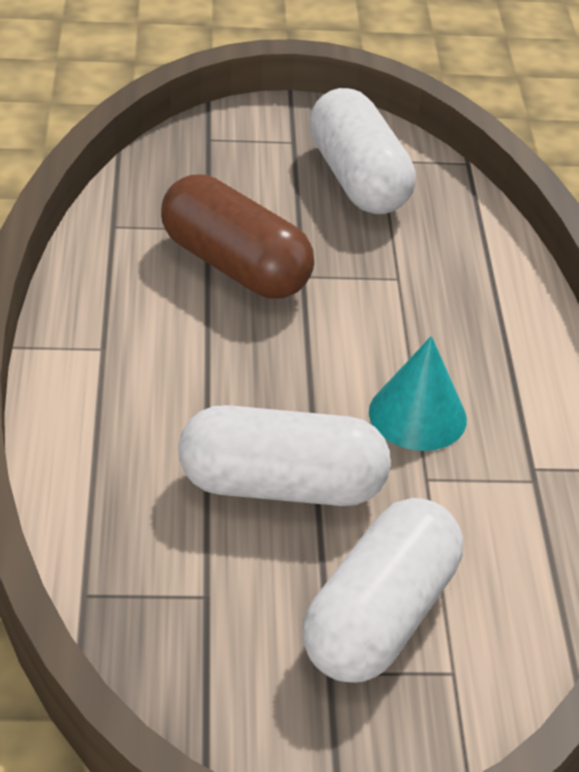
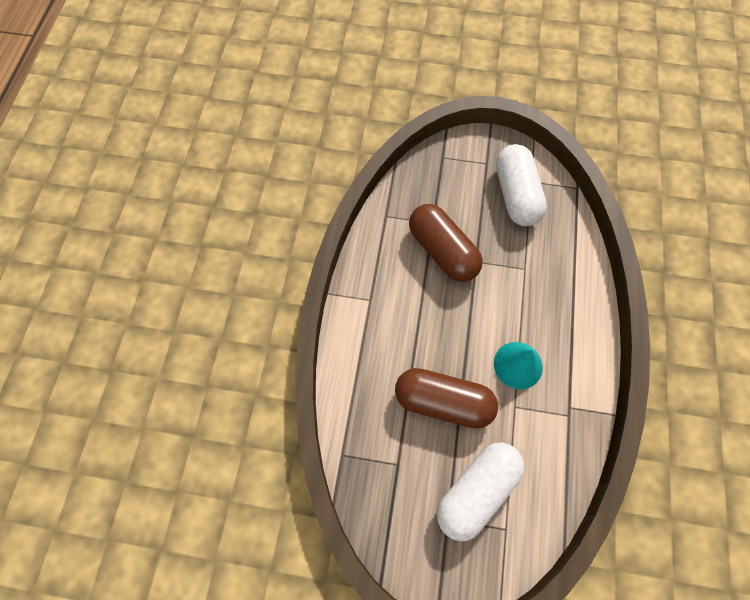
camera: 15 degrees right, 25 degrees up
white capsule [178,405,391,506] -> brown capsule [395,368,498,429]

